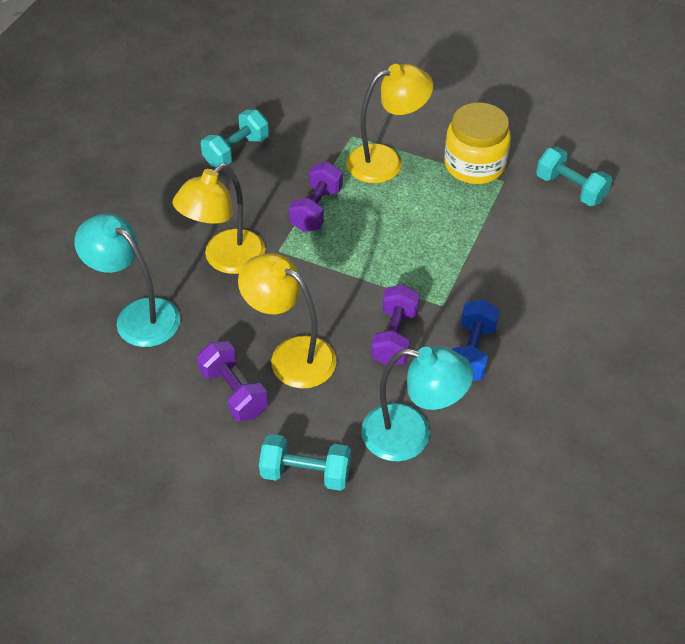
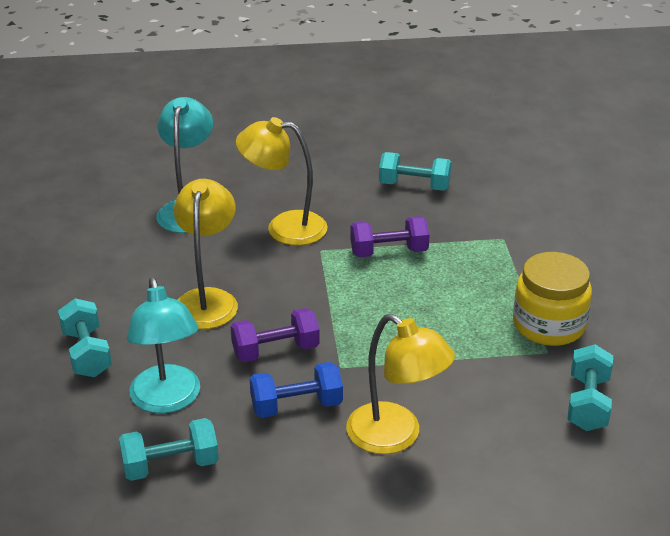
camera: 60 degrees right, 15 degrees down
purple dumbbell [197,341,268,421] -> none
yellow lamp [346,64,433,183] -> yellow lamp moved to [346,314,455,454]
none -> turquoise dumbbell [119,418,219,481]

